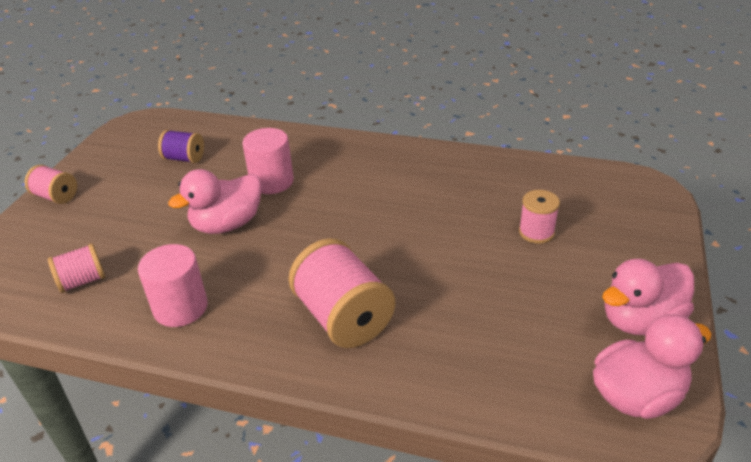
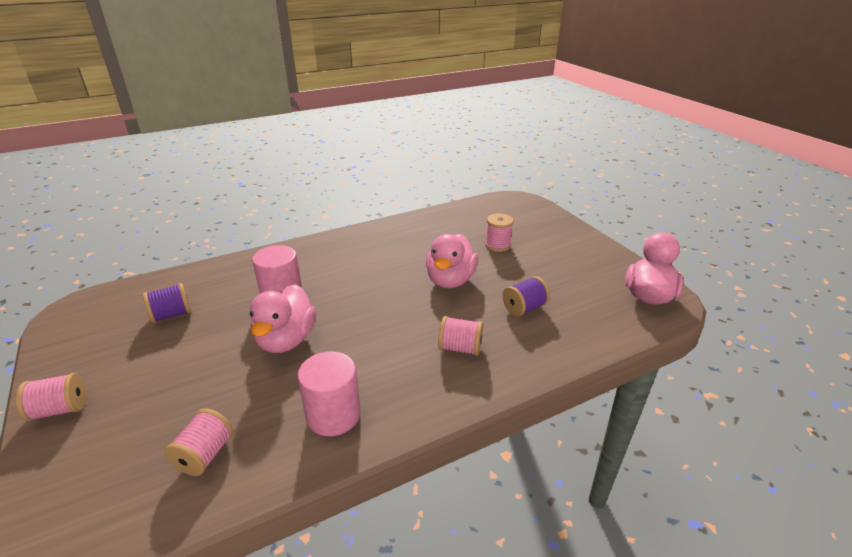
camera: 45 degrees left, 5 degrees down
pink spool [288,238,395,348] -> pink spool [438,316,483,356], size x0.55
pink duck [602,259,694,335] -> pink duck moved to [426,234,478,288]
none -> purple spool [503,276,550,317]

